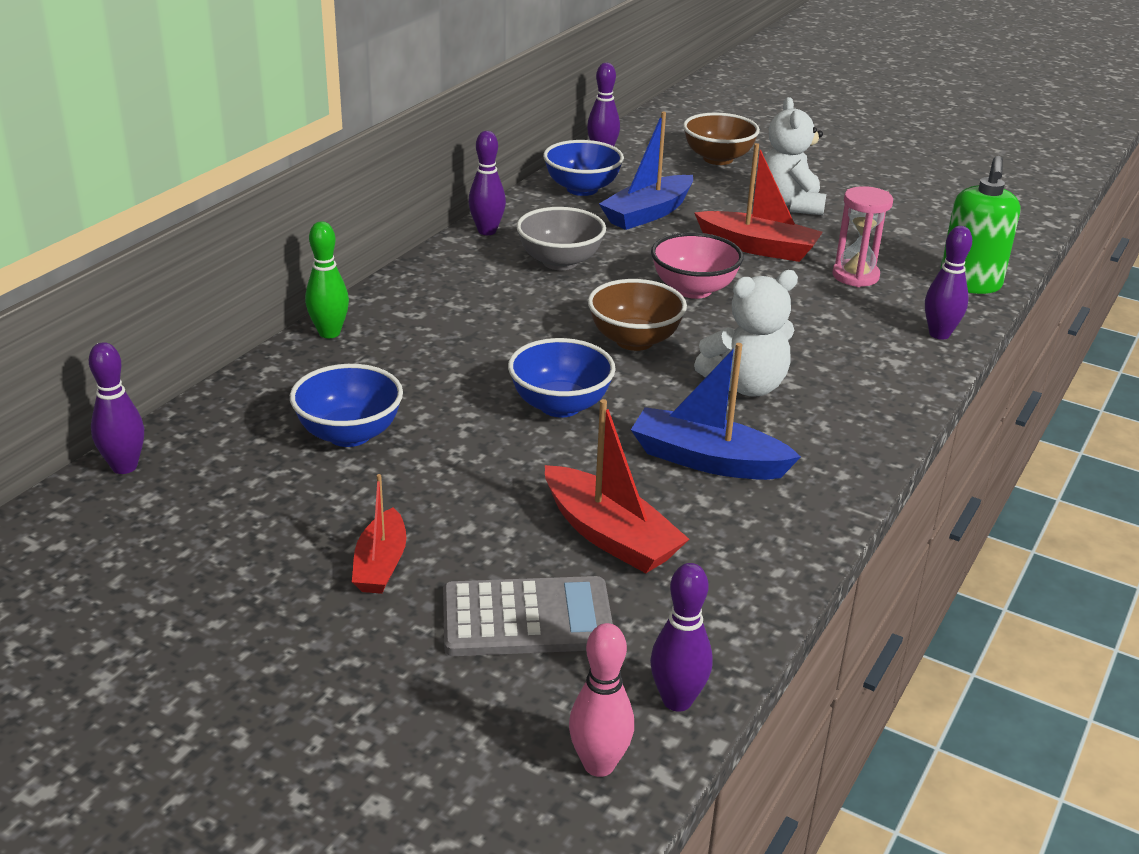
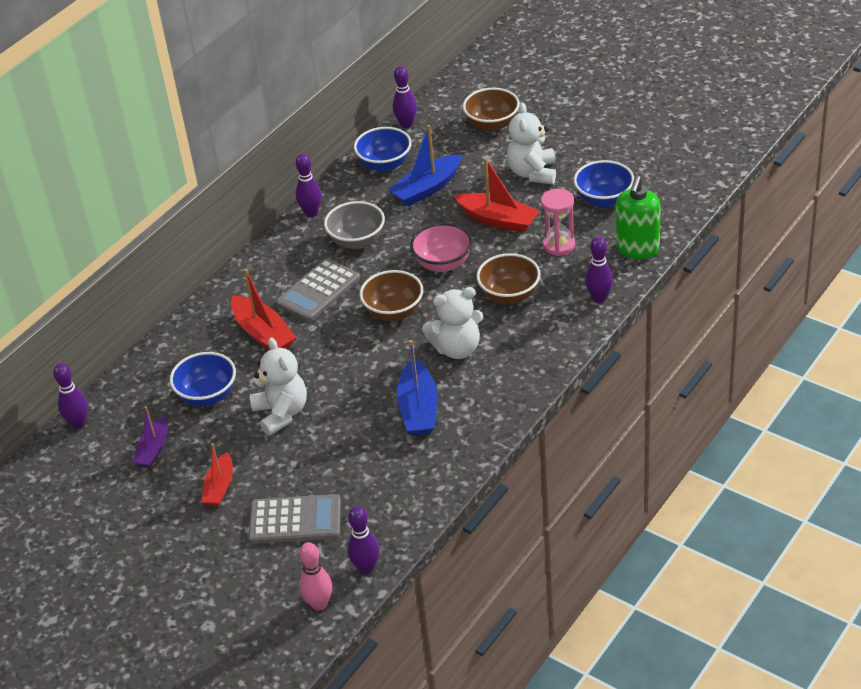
camera: 10 degrees right, 10 degrees up
green bowling pin [305,221,349,338] -> none
blue bowl [508,338,616,417] -> blue bowl moved to [574,160,634,208]
red boat [545,399,689,573] -> red boat moved to [231,269,297,350]
blue boat [631,343,801,480] -> blue boat turned 120 degrees counterclockwise [397,340,438,436]
none -> purple boat [132,406,168,468]
none -> white teddy bear [250,337,307,436]
none -> grey calculator [276,258,360,322]
none -> brown bowl [477,253,541,304]

